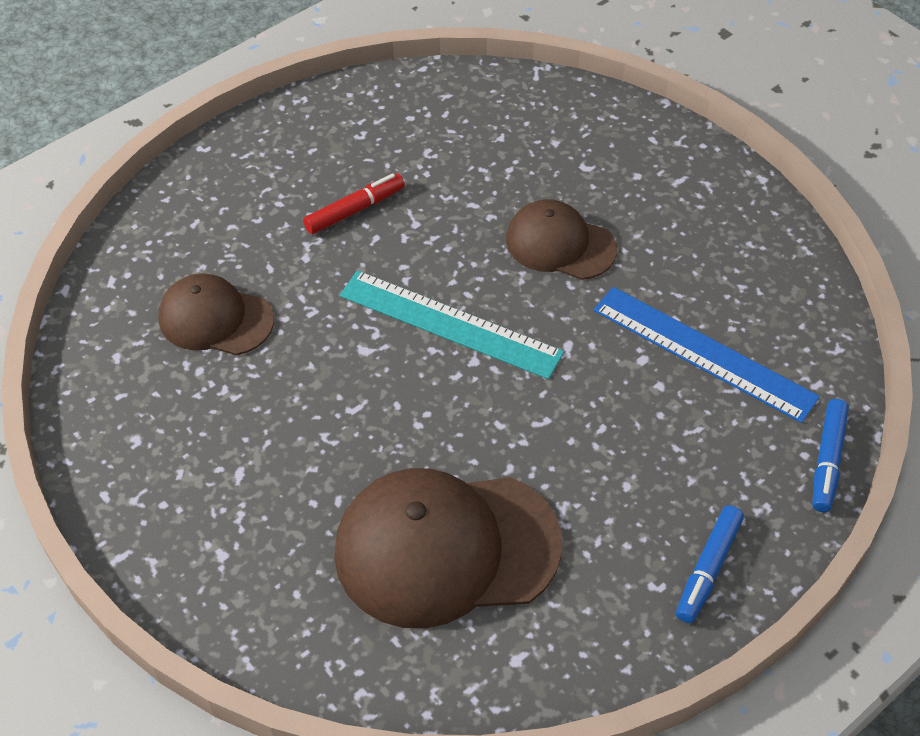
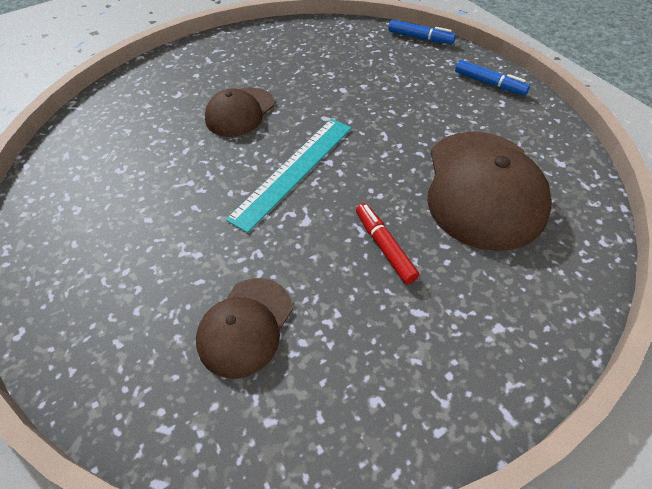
camera: 80 degrees left, 0 degrees up
red marker [303,174,405,234] -> red marker moved to [356,203,419,284]
blue ruler [594,287,820,423] -> none

